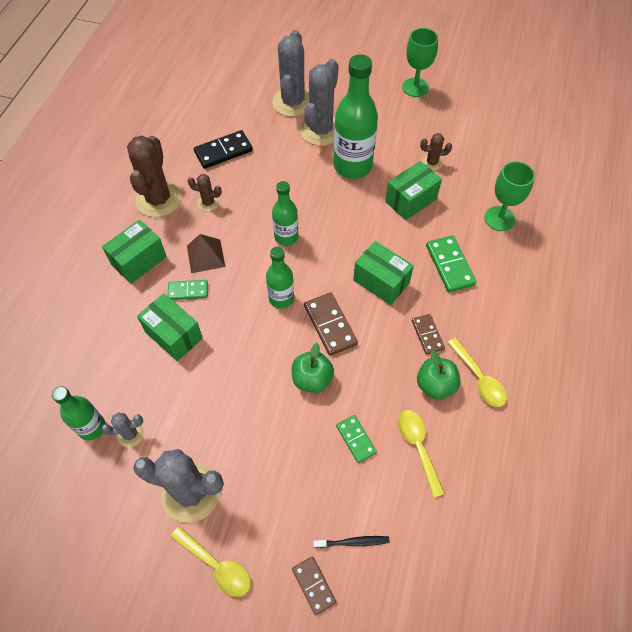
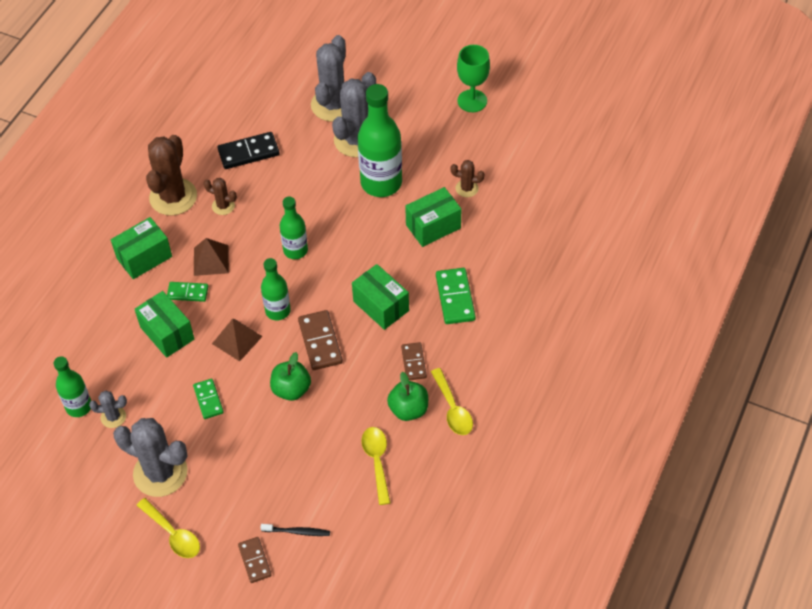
camera: 10 degrees right, 5 degrees down
green domino [336,415,377,463] -> green domino moved to [193,379,224,419]
green goblet [484,161,535,231] -> none
none -> brown pyramid [212,319,263,361]

